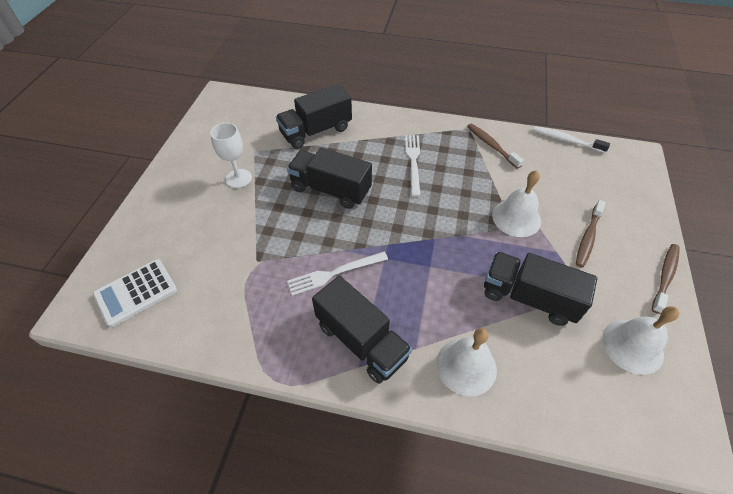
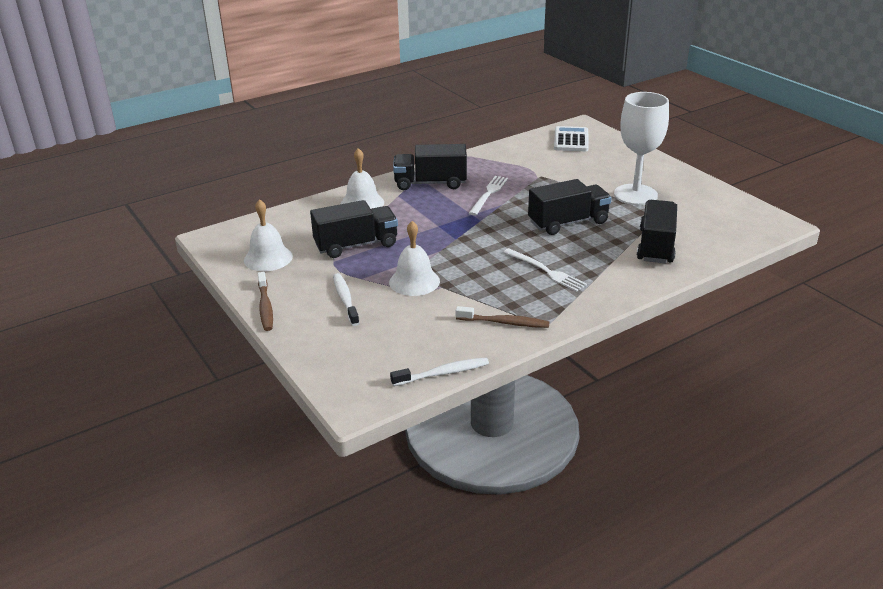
camera: 135 degrees right, 20 degrees down
white goblet [210,123,252,188] -> white goblet [614,92,669,205], size x1.72
brown toothbrush [576,200,606,268] -> white toothbrush [333,273,359,326]

